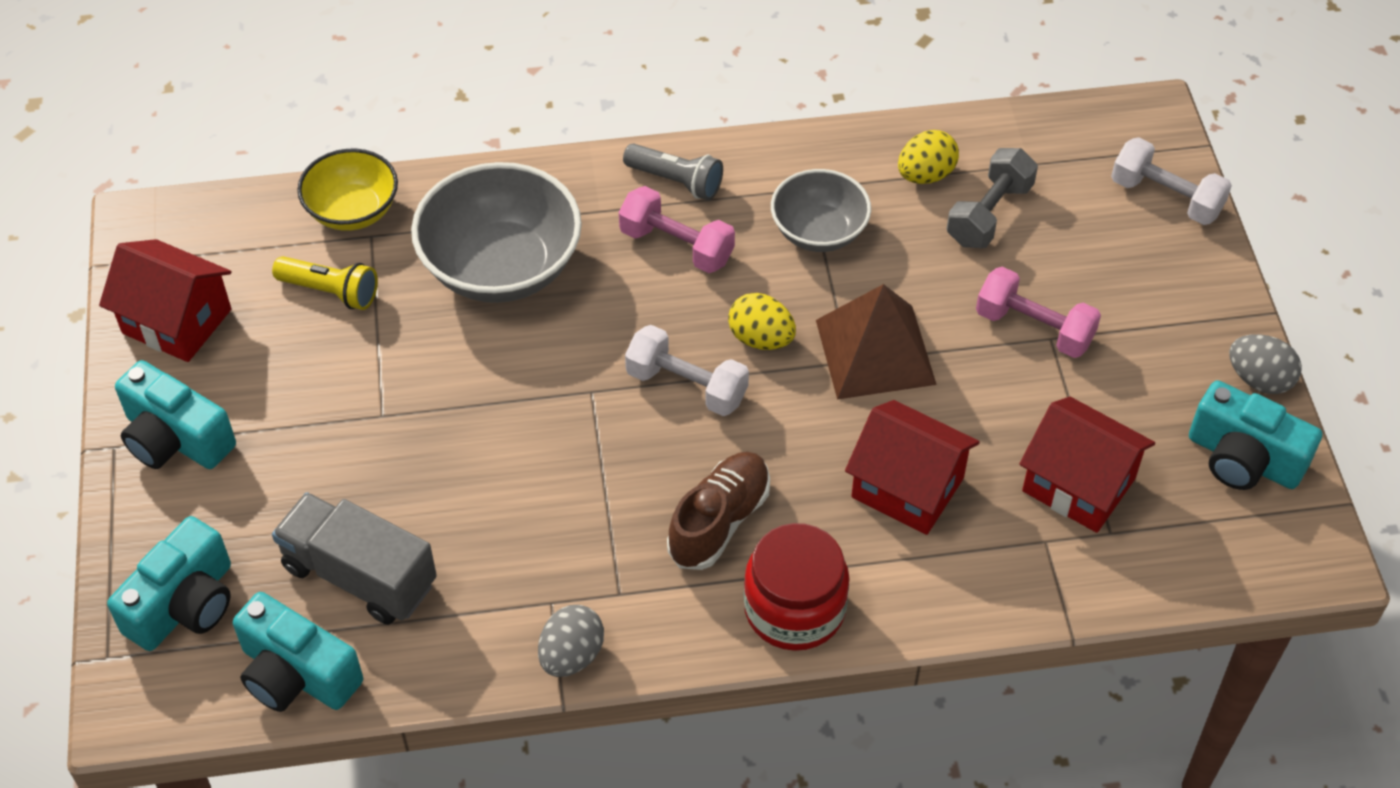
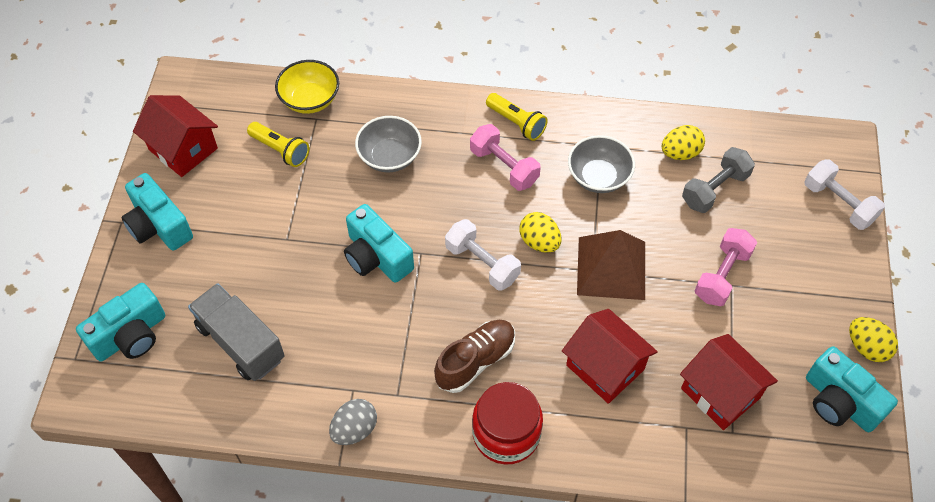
camera: 15 degrees right, 5 degrees up
turquoise camera [233,592,363,712] -> turquoise camera moved to [344,204,414,283]
grey bowl [411,162,582,303] -> grey bowl [355,116,422,173], size x0.61
grey flashlight [623,144,723,200] -> yellow flashlight [486,93,548,141]
pink dumbbell [976,267,1101,358] -> pink dumbbell turned 75 degrees clockwise [695,228,757,306]
grey egg [1229,334,1302,394] -> yellow egg [849,317,898,362]

